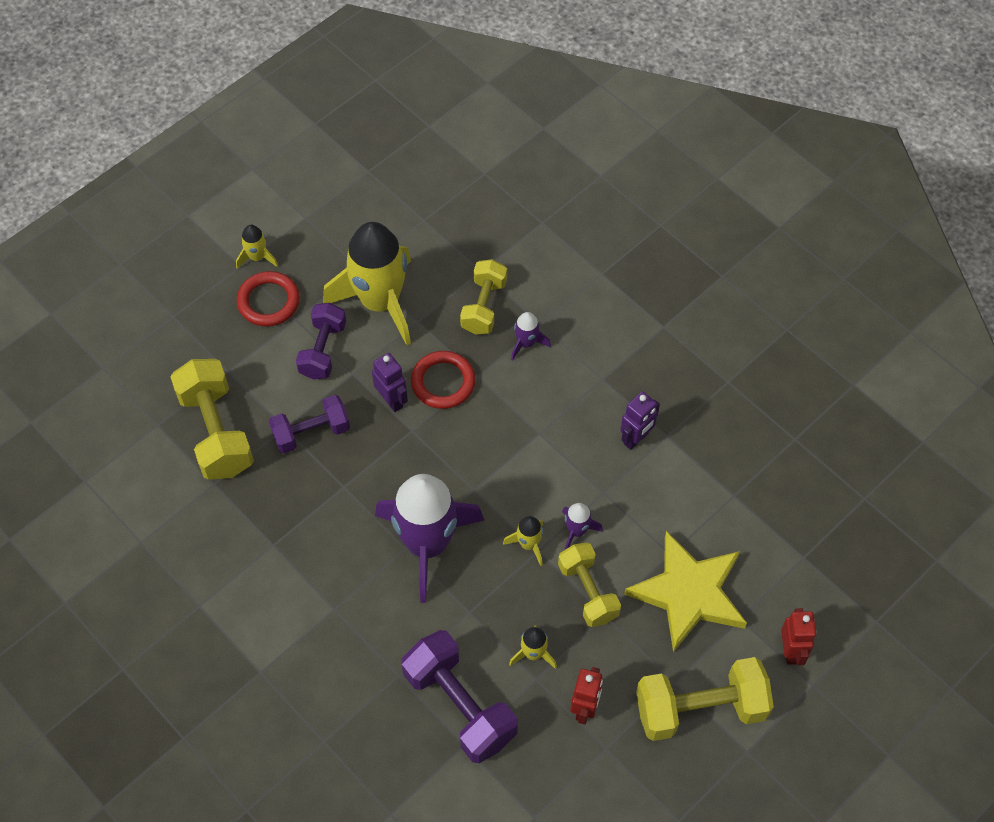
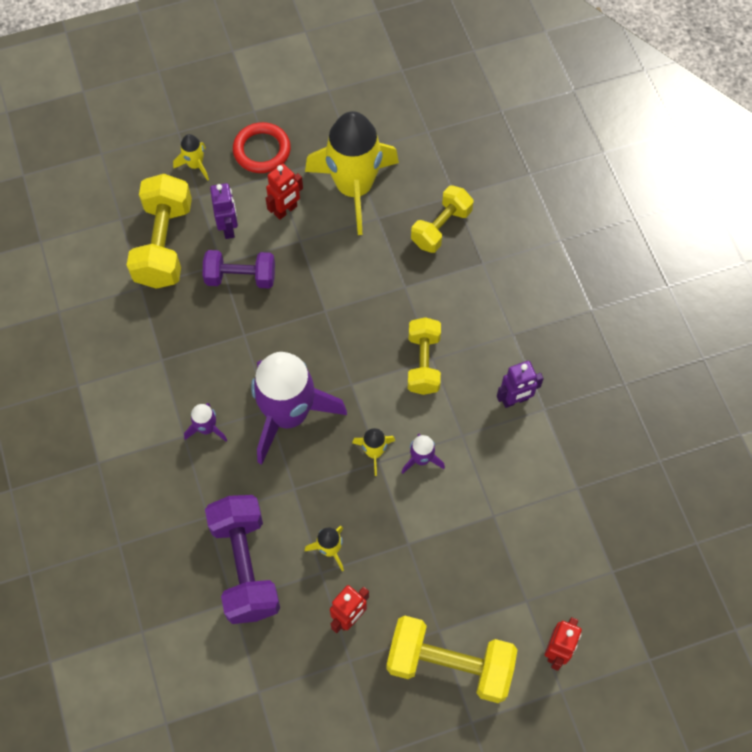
camera: 25 degrees right, 5 degrees up
yellow rocket [236,225,278,269] -> yellow rocket moved to [173,134,209,181]
purple dumbbell [296,303,346,380] -> red robot [266,164,303,220]
purple robot [372,353,408,412] -> purple robot moved to [210,183,238,239]
red ring [411,351,475,409] -> none
purple rocket [511,312,551,361] -> purple rocket moved to [184,403,227,442]
yellow dumbbell [558,542,621,627] -> yellow dumbbell moved to [408,317,441,395]
yellow star [624,531,747,652] -> none

